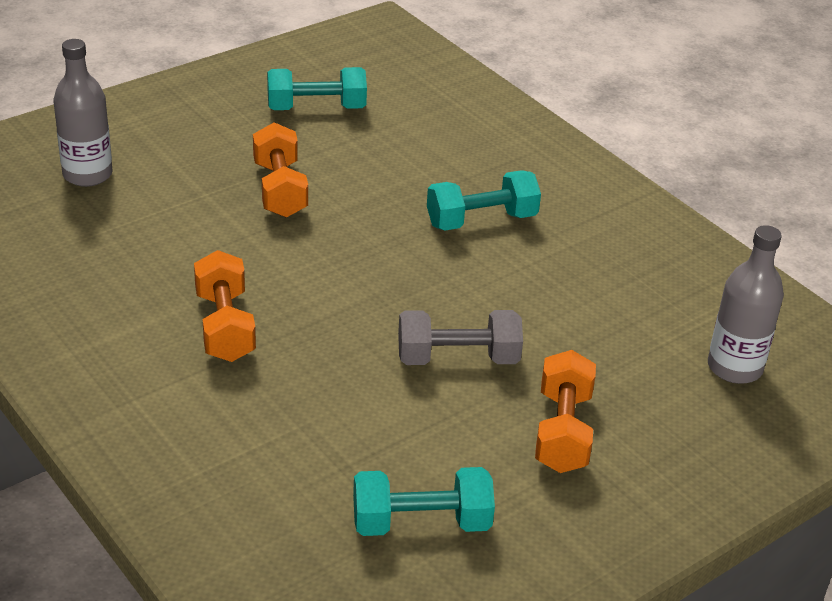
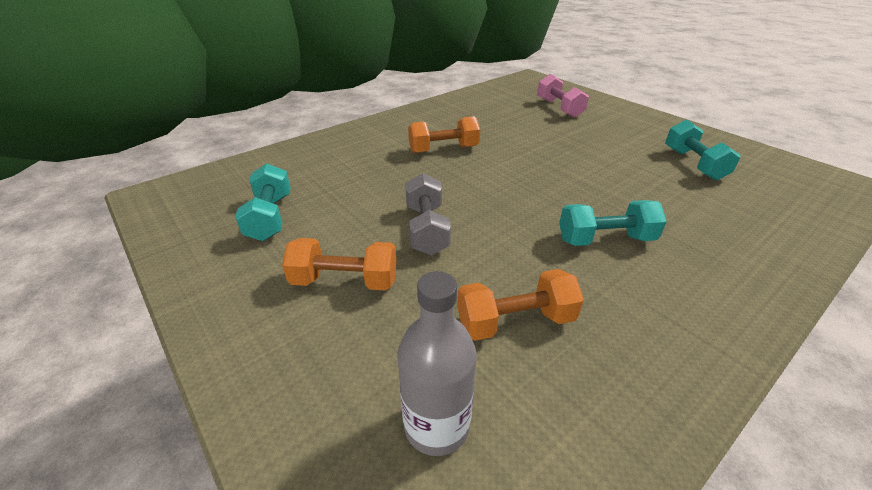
camera: 90 degrees right, 0 degrees up
grey bottle [54,39,112,187] -> pink dumbbell [537,74,589,118]
orange dumbbell [253,122,308,217] -> orange dumbbell moved to [457,269,584,341]
turquoise dumbbell [427,170,541,230] -> turquoise dumbbell turned 75 degrees counterclockwise [559,200,667,246]

